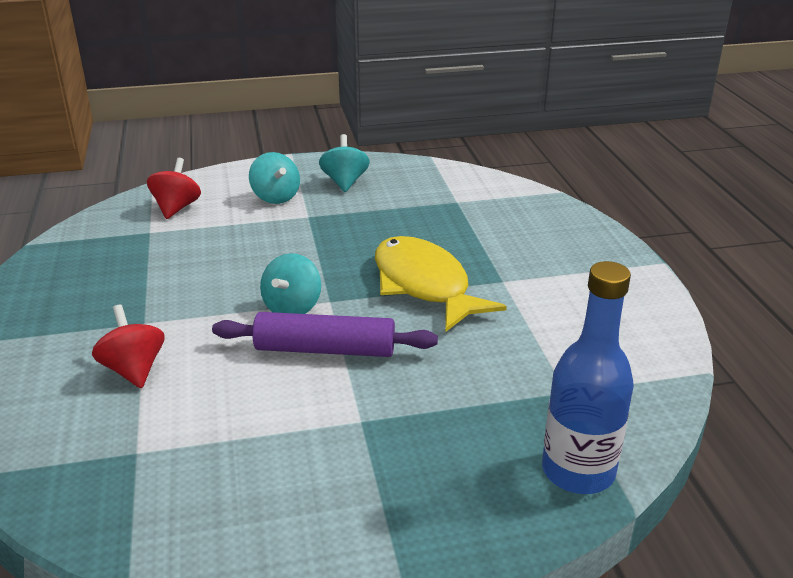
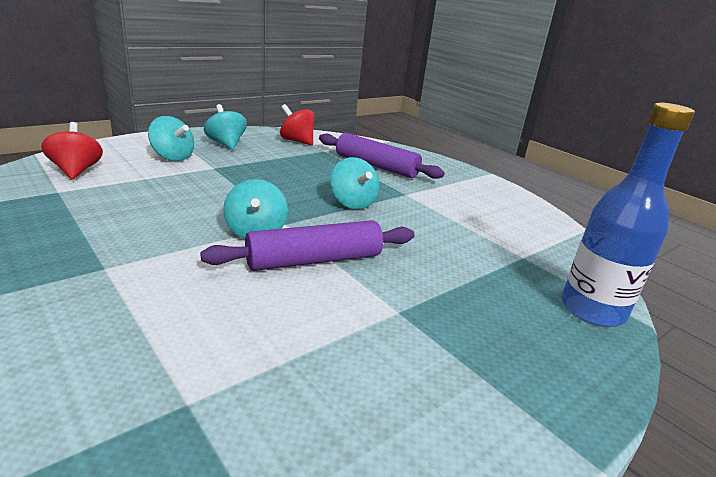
camera: 30 degrees left, 5 degrees down
red spinning top [92,305,165,388] -> red spinning top moved to [280,104,315,145]
yellow fish [375,236,507,332] -> turquoise spinning top [330,157,379,209]
none -> purple rolling pin [319,133,445,179]

